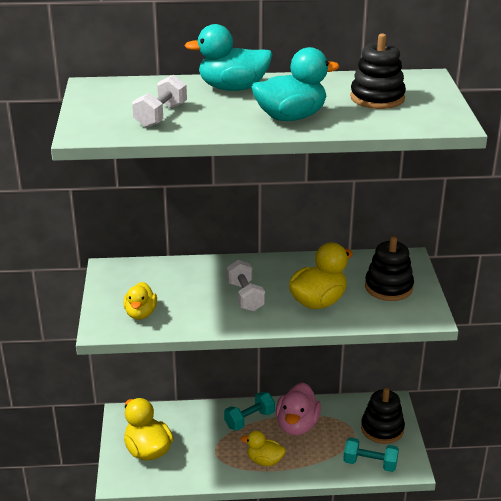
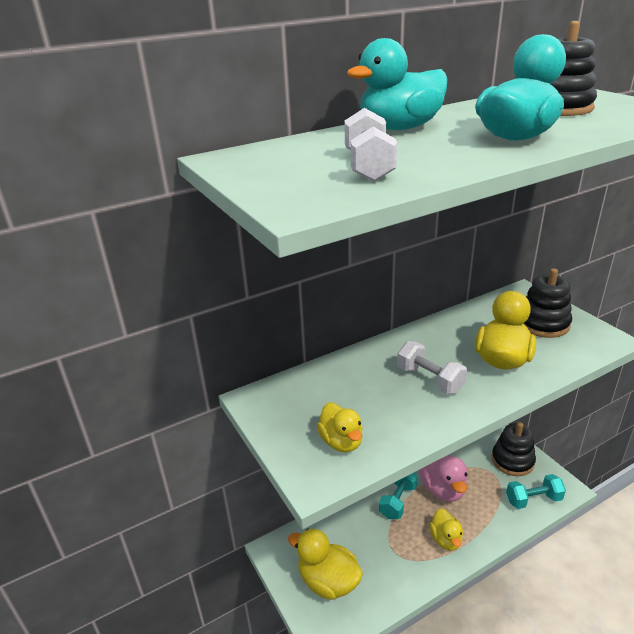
camera: 25 degrees left, 0 degrees up
yellow duck [241,431,286,466] -> yellow duck turned 90 degrees counterclockwise [429,508,463,551]

